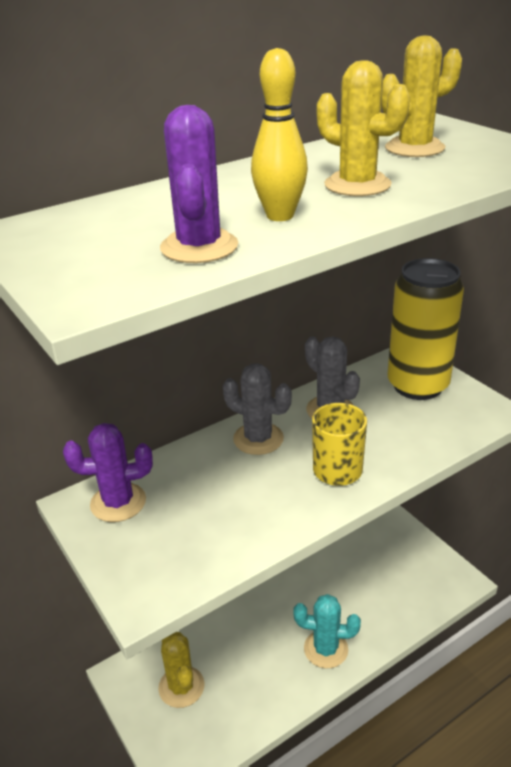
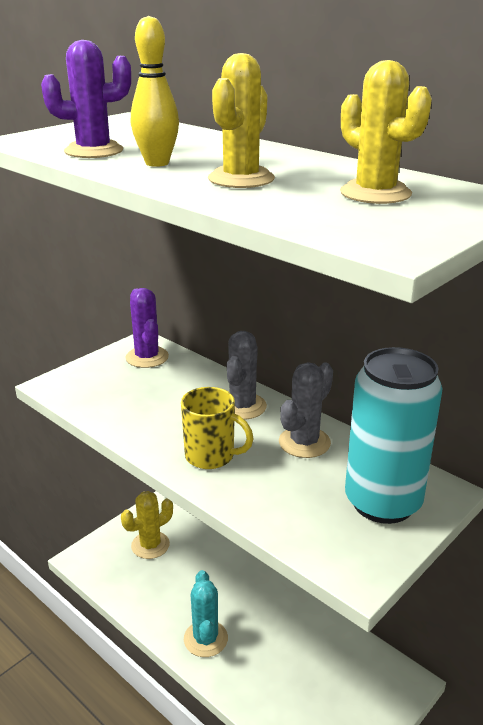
camera: 75 degrees right, 5 degrees down
yellow can [388,258,464,400] -> turquoise can [345,347,442,524]

